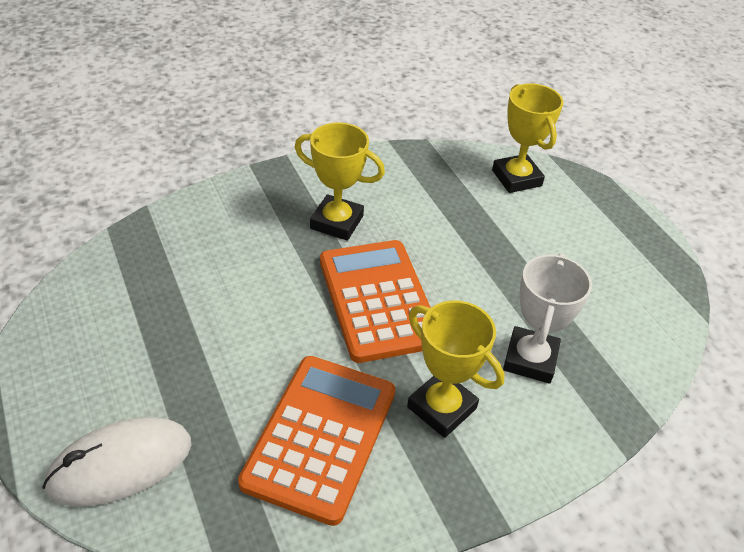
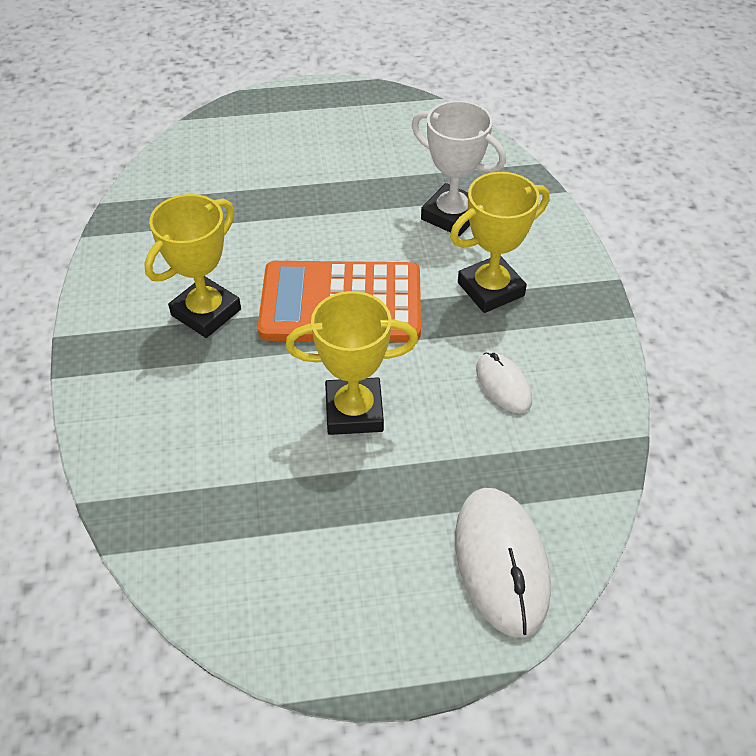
camera: 70 degrees left, 5 degrees up
orange calculator [238,356,395,526] -> white mouse [476,352,532,413]
yellow trophy [492,83,563,193] -> yellow trophy moved to [286,291,418,435]

